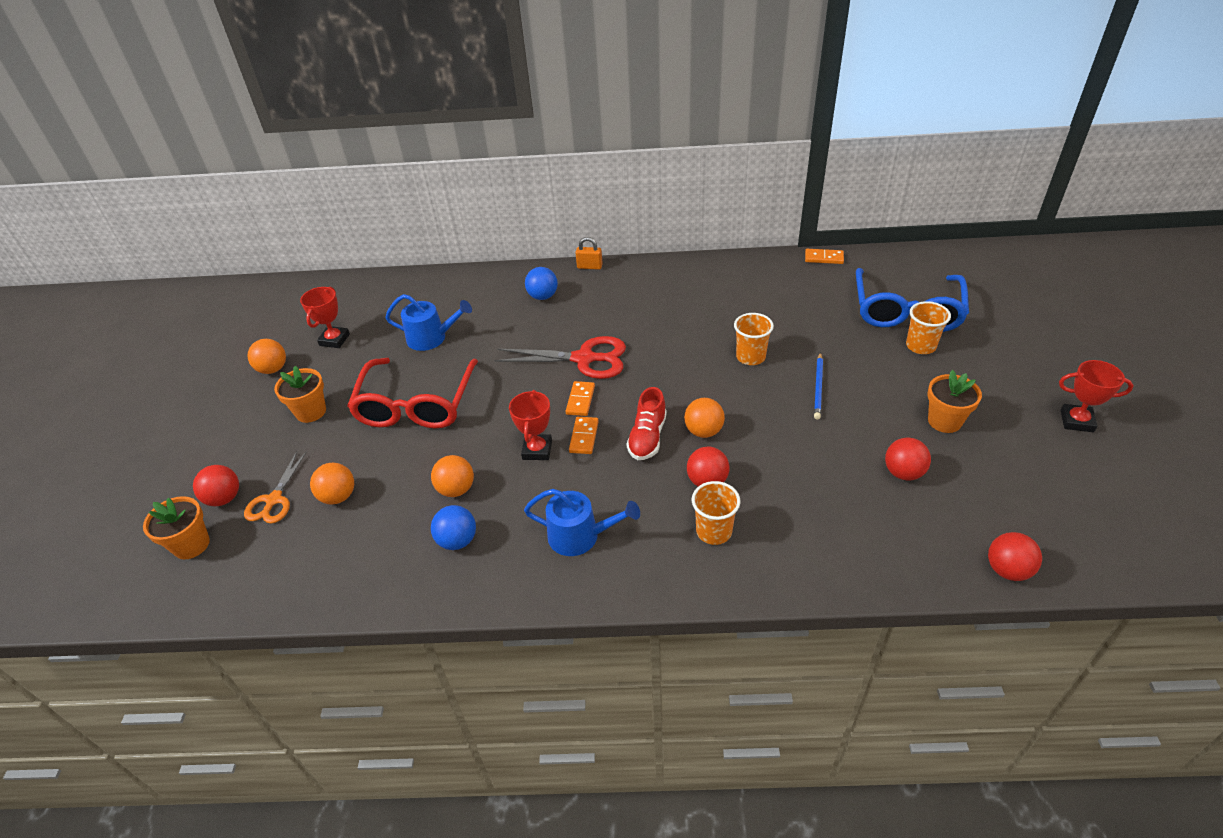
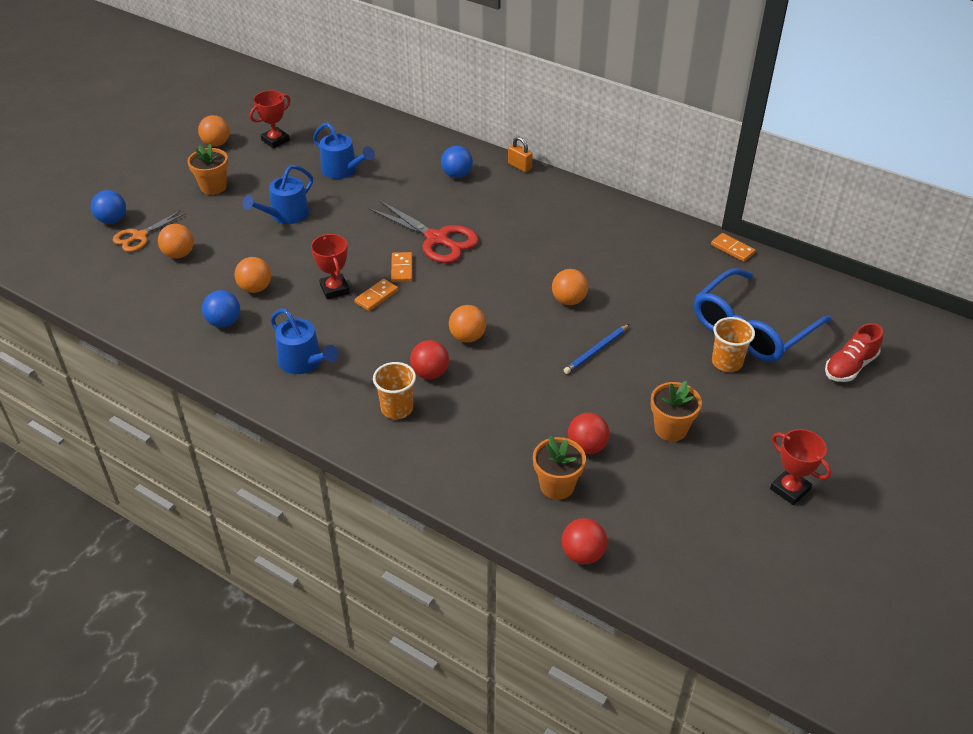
camera: 30 degrees right, 0 degrees up
orange flower pot [143,496,210,559] -> orange flower pot moved to [533,436,586,500]
red ball [193,465,239,506] -> blue ball [91,190,126,224]
red glasses [347,358,478,428] -> blue watering can [242,165,313,224]
red trophy [509,390,552,460] -> red trophy turned 60 degrees counterclockwise [311,234,350,299]
orange domino [566,381,595,416] -> orange domino turned 45 degrees counterclockwise [391,252,412,282]
red shoe [626,387,667,460] -> red shoe moved to [825,323,883,382]
orange cup [734,313,774,365] -> orange ball [552,269,588,305]

